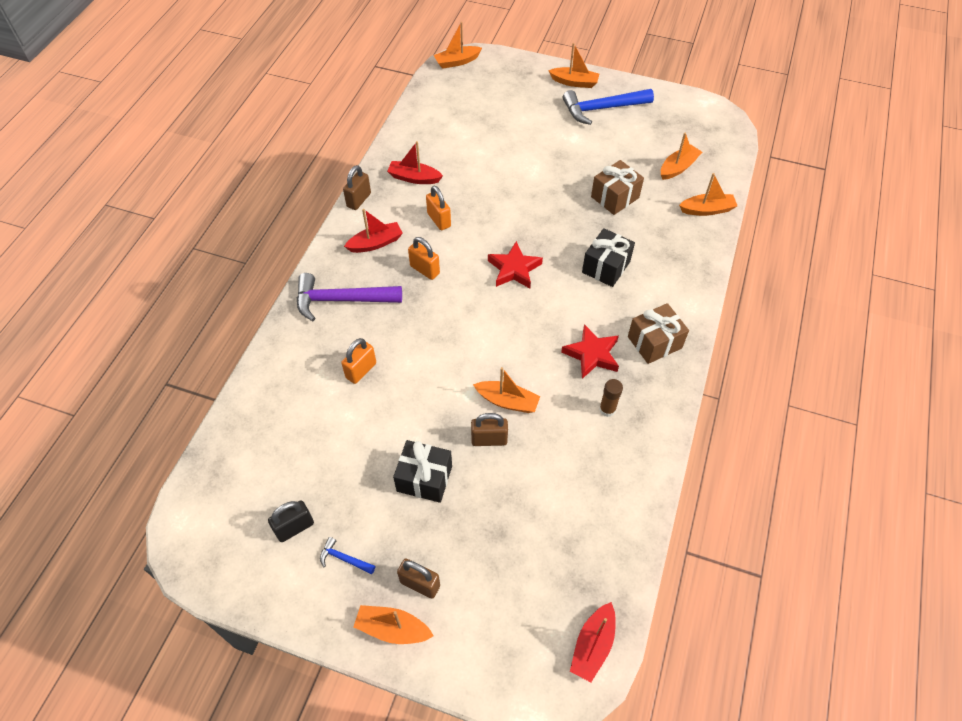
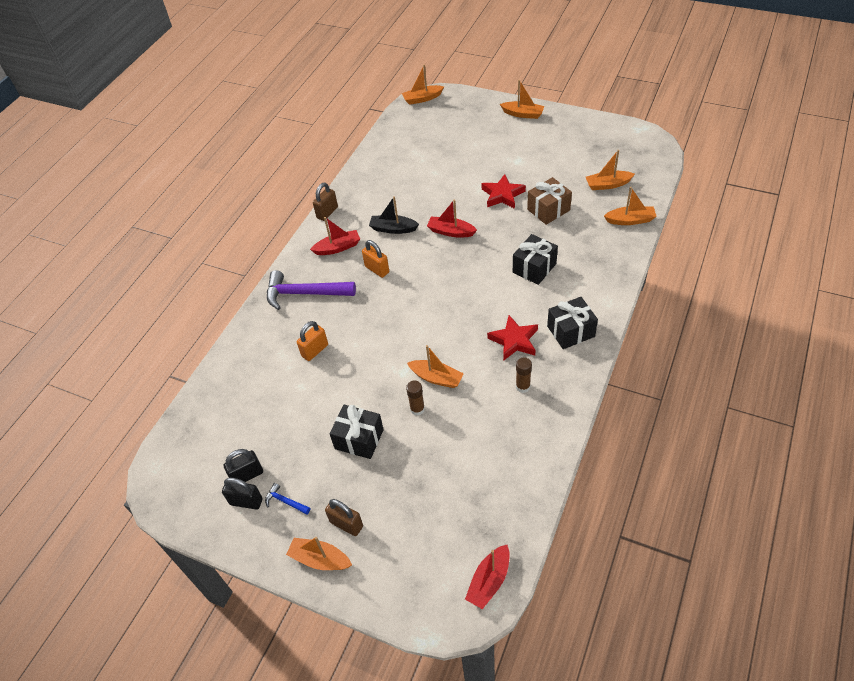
camera: 10 degrees right, 5 degrees down
red boat [387,141,443,184] -> red boat moved to [427,199,477,237]
orange padlock [426,186,451,230] -> black boat [369,196,419,234]
brown padlock [471,413,508,446] -> brown glue stick [406,381,425,416]
red star [488,241,543,288] -> red star moved to [481,174,526,209]
blue hammer [563,89,654,125] -> none
brown gift [628,303,689,364] -> black gift [547,297,598,349]
orange boat [661,133,702,180] -> orange boat turned 150 degrees counterclockwise [586,150,635,190]
none -> black padlock [222,478,263,510]

